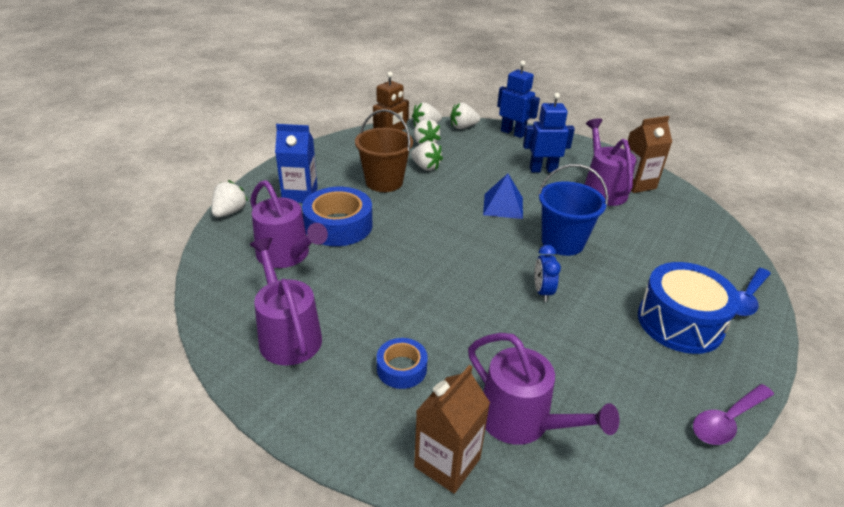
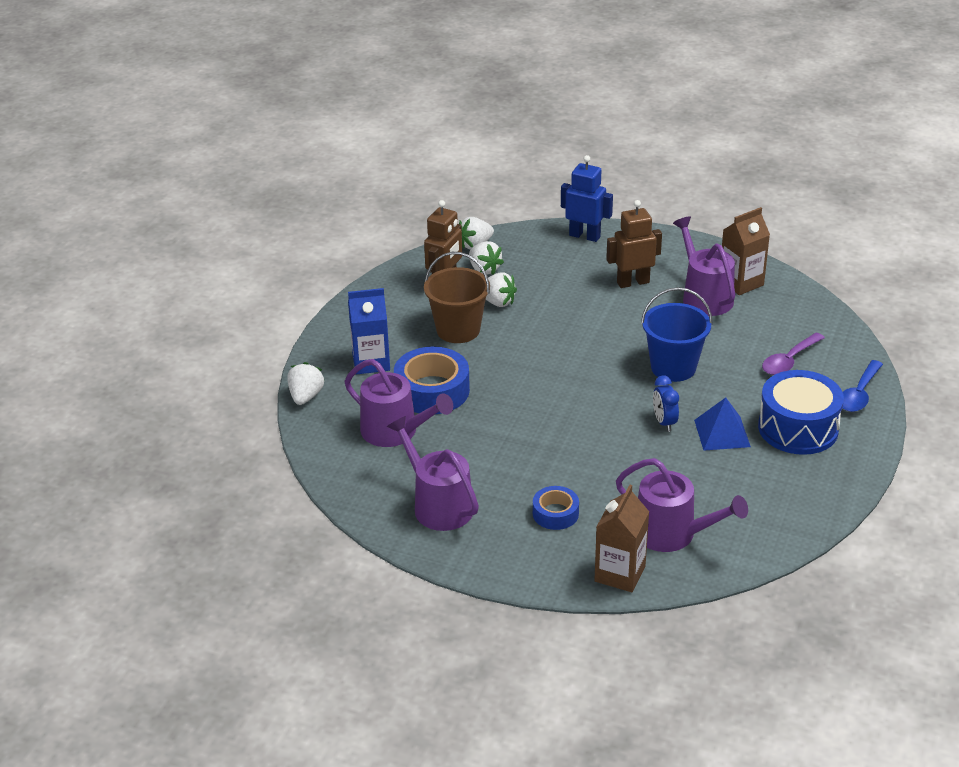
camera: 10 degrees left, 0 degrees up
white strawberry [450,103,480,129] -> none
blue pyramid [483,174,523,219] -> blue pyramid moved to [694,397,751,451]
blue robot [523,93,575,173] -> brown robot [606,200,662,288]
purple spoon [693,384,774,445] -> purple spoon moved to [762,333,825,375]

